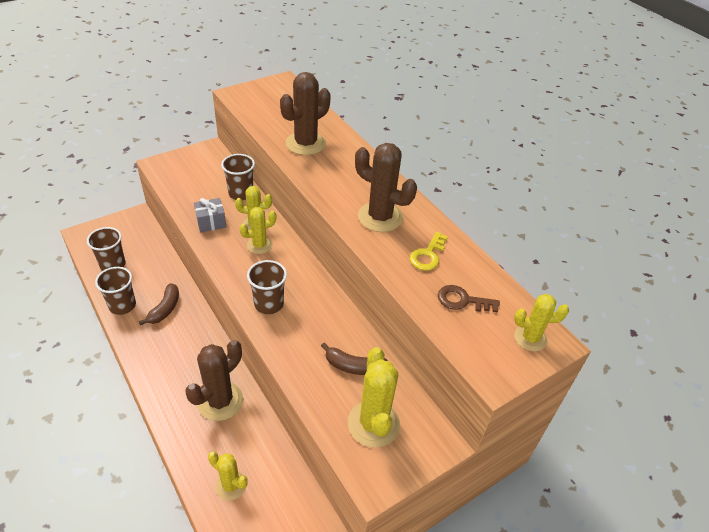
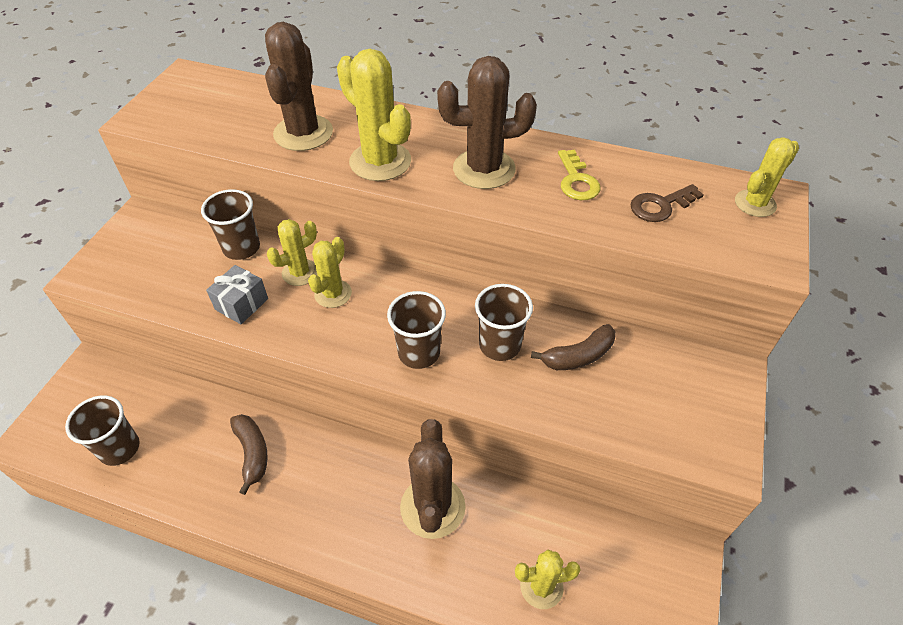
camera: 35 degrees left, 5 degrees up
brown cup [95,267,136,315] -> brown cup moved to [475,284,533,361]
yellow cactus [348,347,400,448] -> yellow cactus moved to [337,49,411,181]

